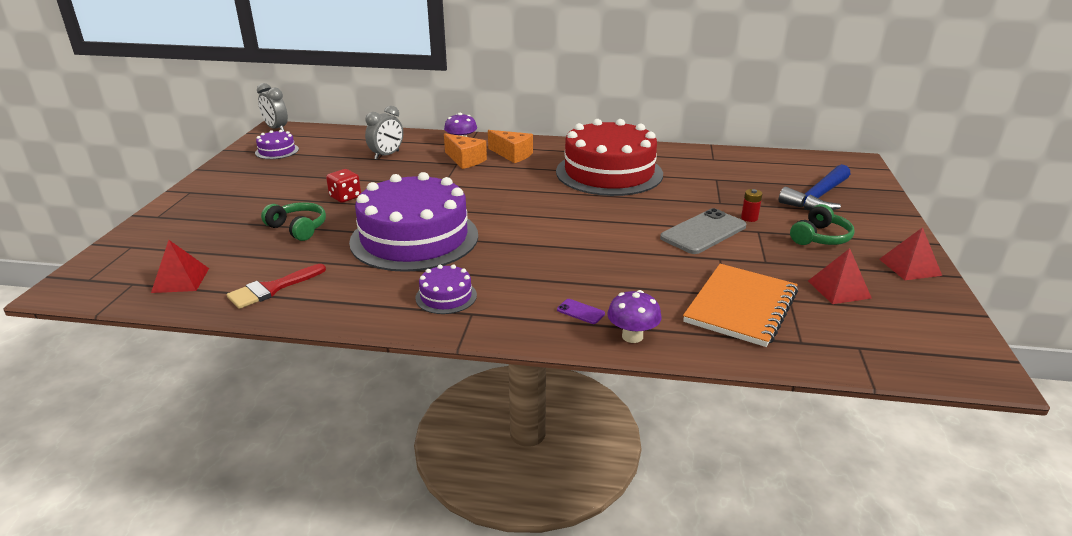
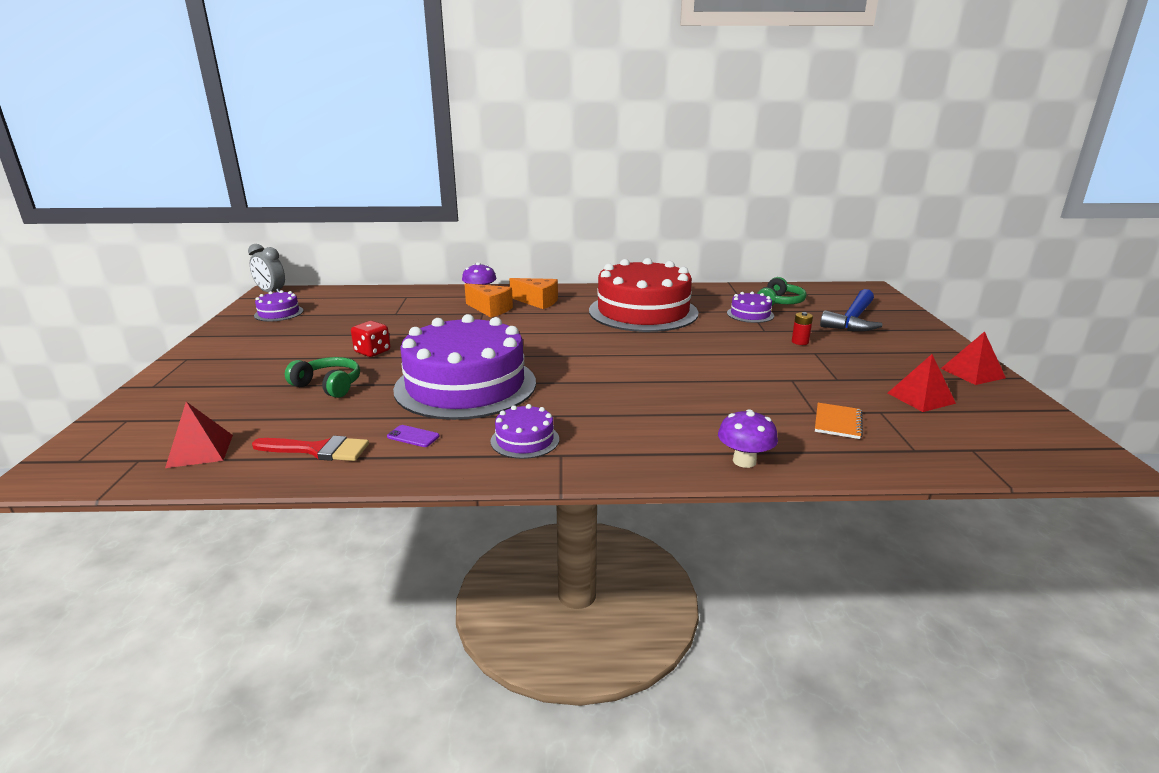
camera: 10 degrees left, 5 degrees down
red brush [227,264,326,309] -> red brush turned 120 degrees counterclockwise [252,436,369,461]
grey clock [365,106,403,160] -> none
purple phone [557,299,605,324] -> purple phone moved to [387,425,439,447]
grey phone [660,208,746,254] -> none
orange notebook [683,264,798,347] -> orange notebook [815,403,863,439], size x0.49
green headphones [790,204,854,245] -> green headphones moved to [757,277,807,306]
none -> purple cake [727,291,774,323]

